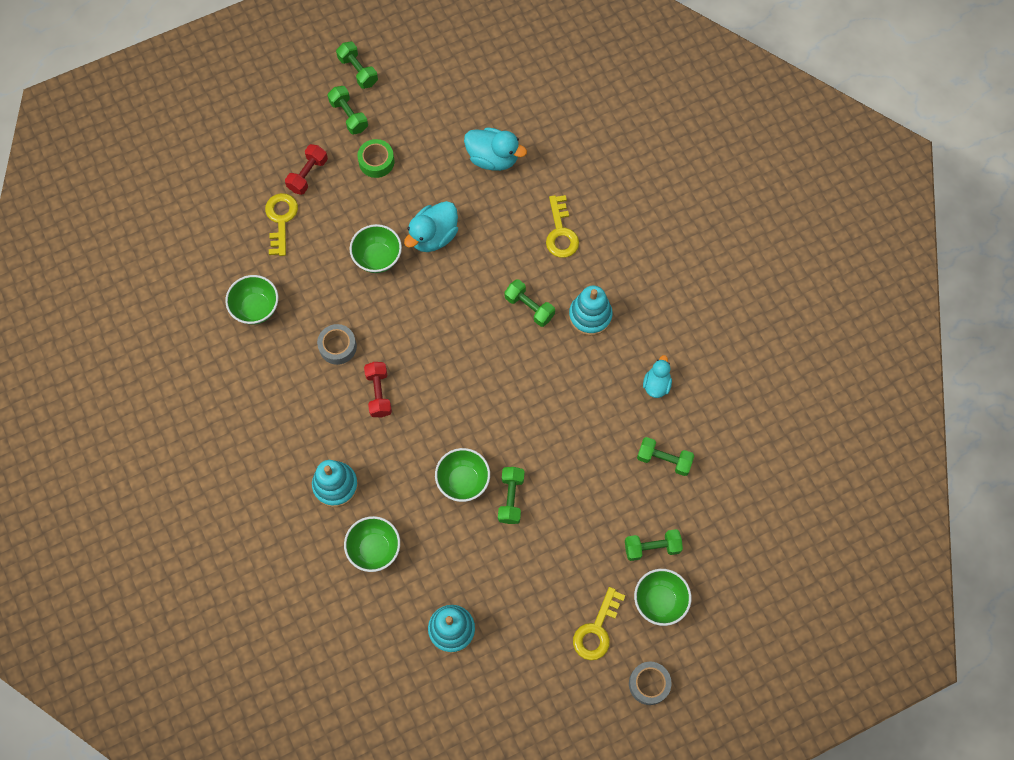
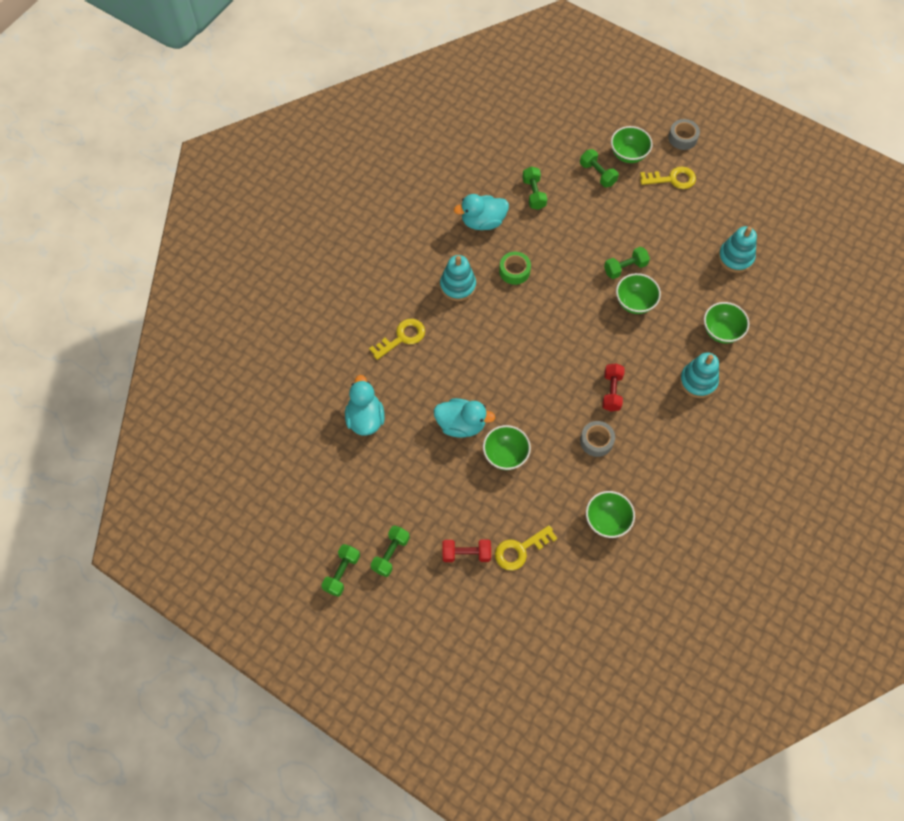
camera: 120 degrees left, 5 degrees down
green tape [357,139,394,178] -> green tape moved to [499,252,531,285]
red dumbbell [364,362,392,417] -> red dumbbell turned 45 degrees counterclockwise [602,363,625,411]
green dumbbell [504,279,555,327] -> none
turquoise duck [643,355,672,398] -> turquoise duck [454,194,509,230], size x1.60

